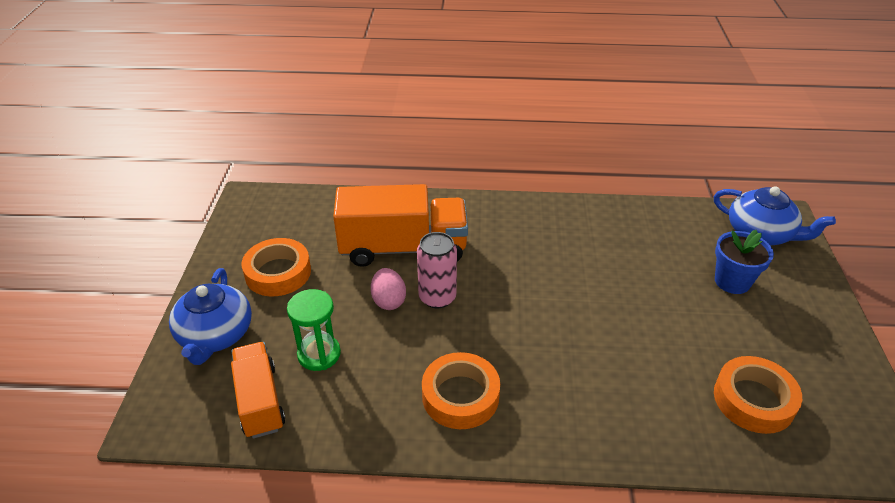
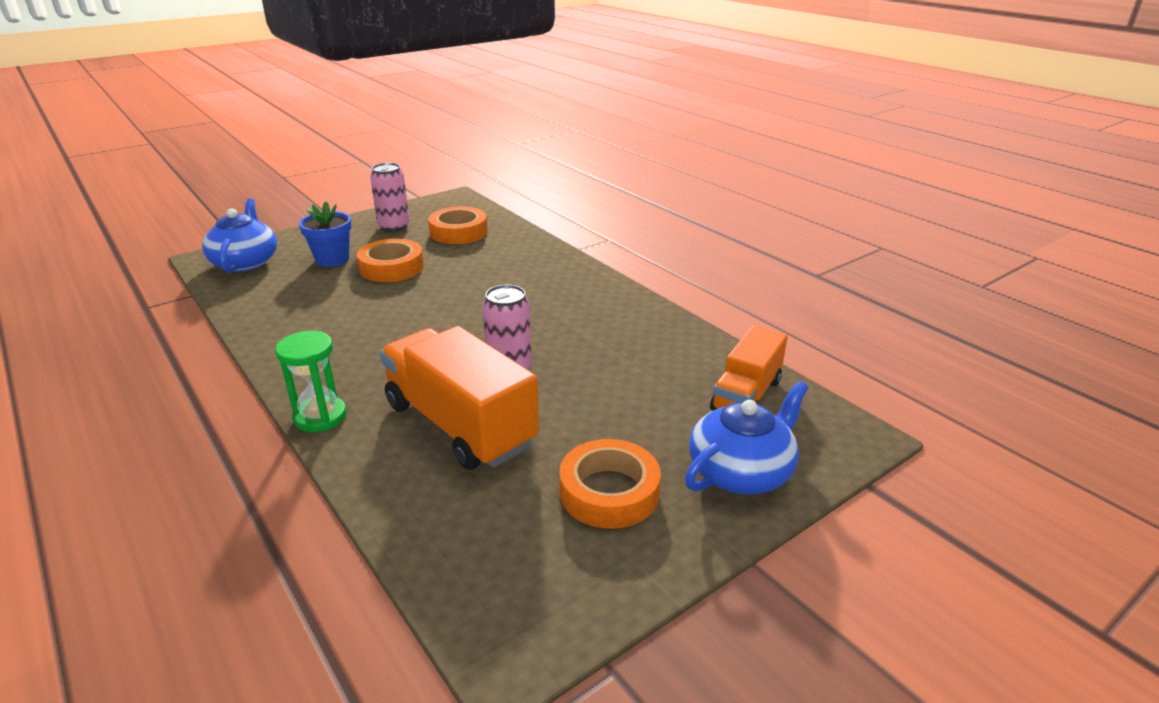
camera: 130 degrees left, 10 degrees down
green hourglass [287,289,341,371] -> green hourglass moved to [275,331,347,432]
pink egg [371,268,406,310] -> none
orange tape [422,352,500,429] -> orange tape moved to [357,239,424,282]
none -> pink can [370,163,410,232]

